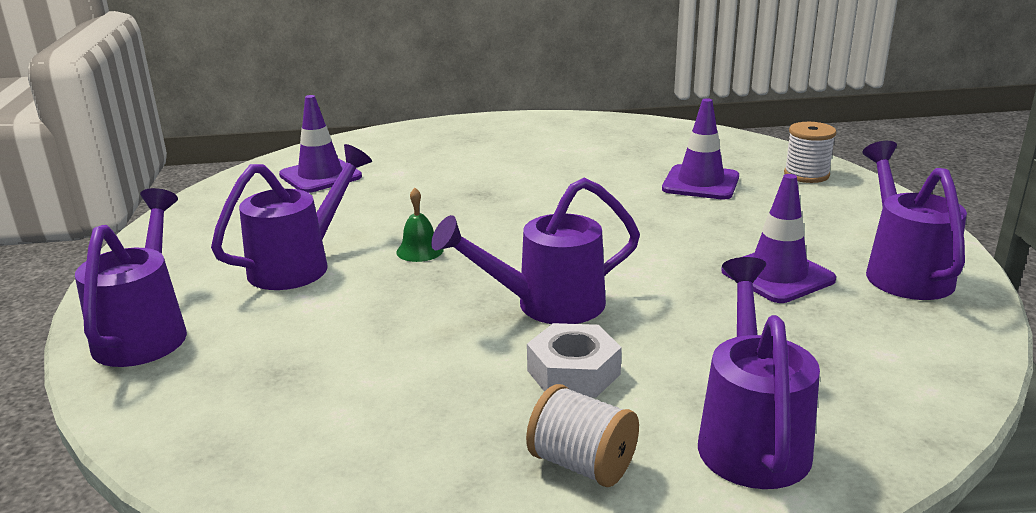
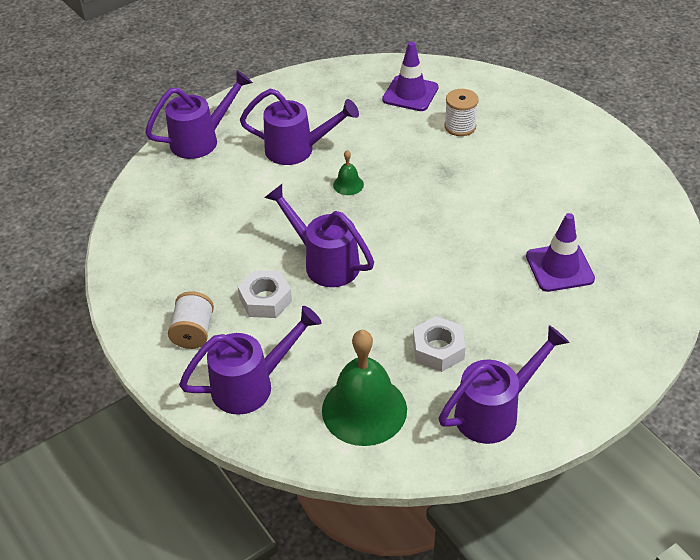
camera: 60 degrees right, 20 degrees up
purple traffic cone [721,174,836,303] -> white nut [413,316,466,372]
white spool [784,122,836,183] -> white spool moved to [444,89,479,136]
none -> green bell [322,330,407,446]

